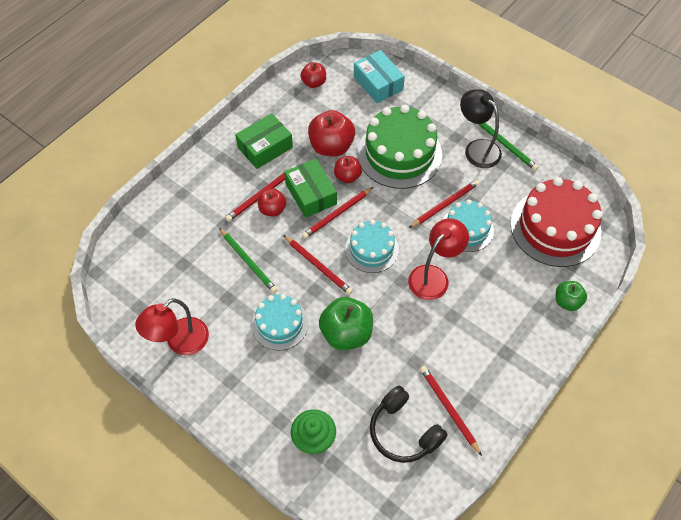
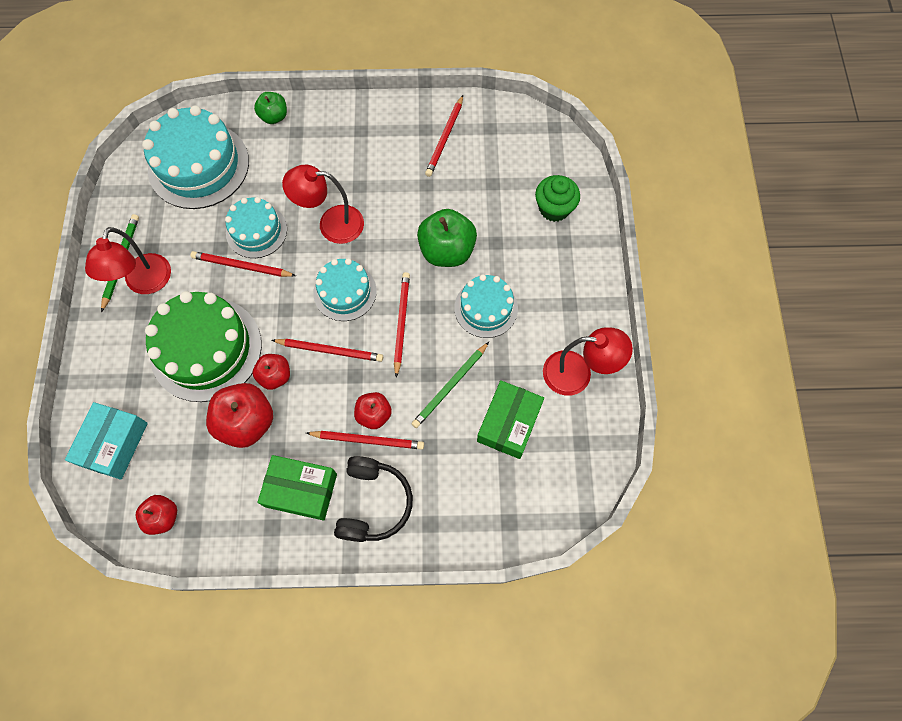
camera: 130 degrees left, 10 degrees up
green pencil [219,228,278,293] -> green pencil turned 150 degrees counterclockwise [411,342,489,428]
green box [284,159,337,218] -> green box moved to [477,380,544,459]
black headphones [370,386,448,463] -> black headphones moved to [334,456,413,542]
black lamp [460,89,502,168] -> red lamp [85,227,171,294]
red cake [510,177,602,267] -> turquoise cake [142,105,249,209]

